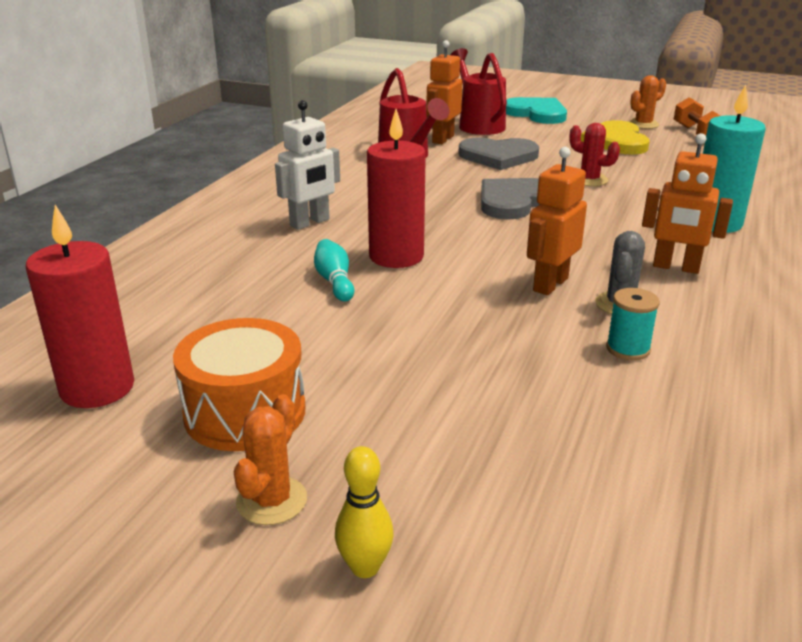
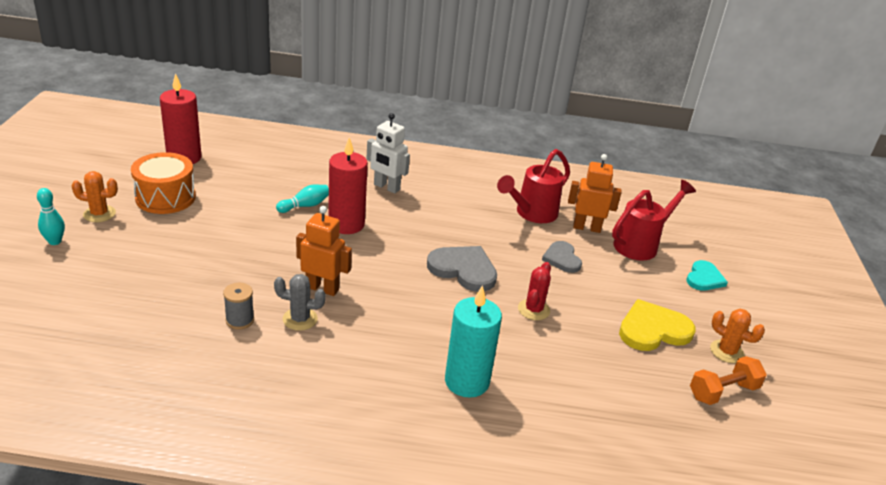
camera: 70 degrees right, 5 degrees up
yellow bowling pin [335,446,394,578] -> turquoise bowling pin [37,188,65,245]
grey heart [458,137,539,170] -> grey heart [542,241,582,273], size x0.64
turquoise heart [506,97,567,124] -> turquoise heart [687,260,728,291], size x0.64
turquoise spool [606,288,660,360] -> grey spool [223,283,254,329]
orange robot [642,133,733,274] -> none

